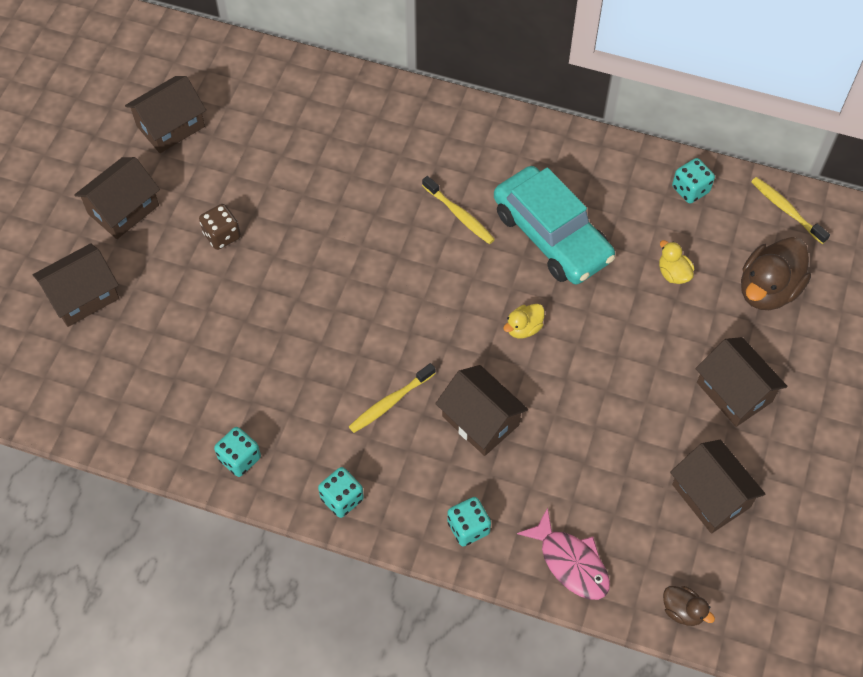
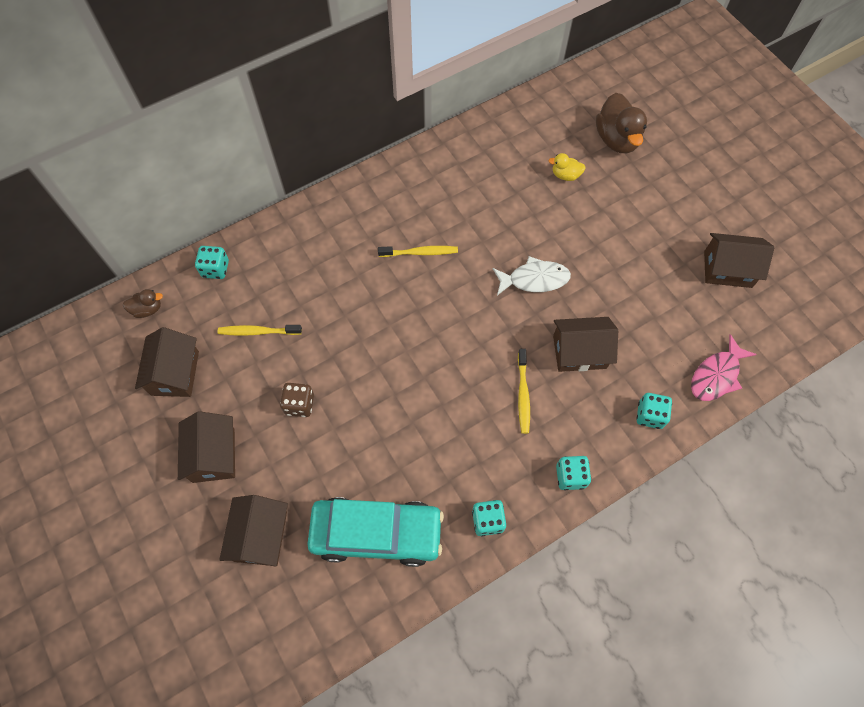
camera: 50 degrees left, 5 degrees up
turquoise car [494,166,615,284] -> turquoise car moved to [307,497,444,567]
yellow duck [503,304,545,339] -> white fish [493,256,571,295]
pink fish [517,508,610,600] -> pink fish turned 135 degrees clockwise [691,334,757,401]
brown duck [663,586,715,626] -> brown duck moved to [123,289,163,318]
turquoise dice [672,158,715,204] -> turquoise dice moved to [195,246,229,279]
brown house [695,337,788,427] -> none
yellow toothbrush [751,177,830,244] -> yellow toothbrush moved to [218,325,302,336]

